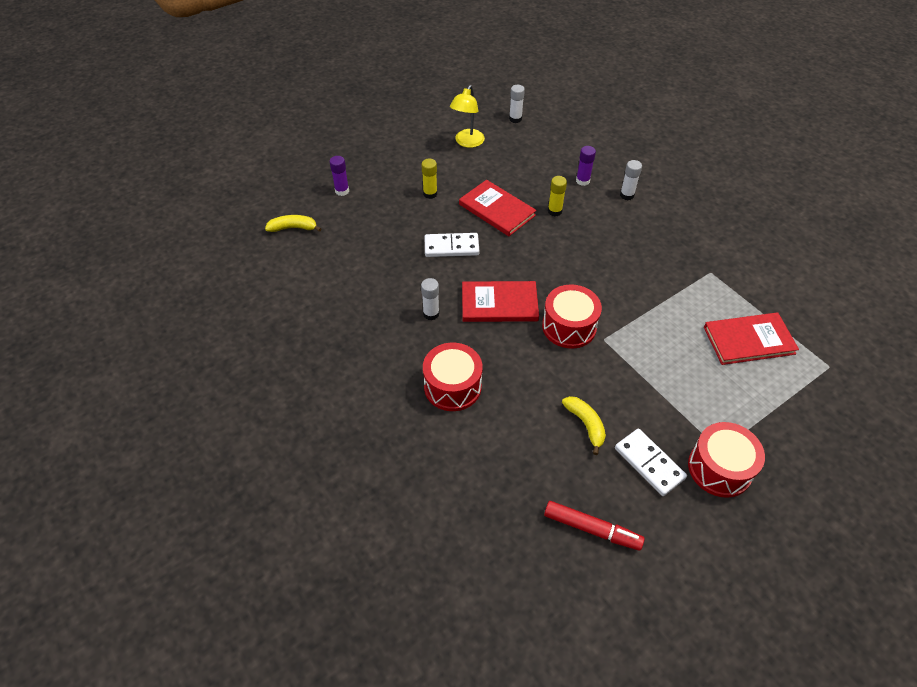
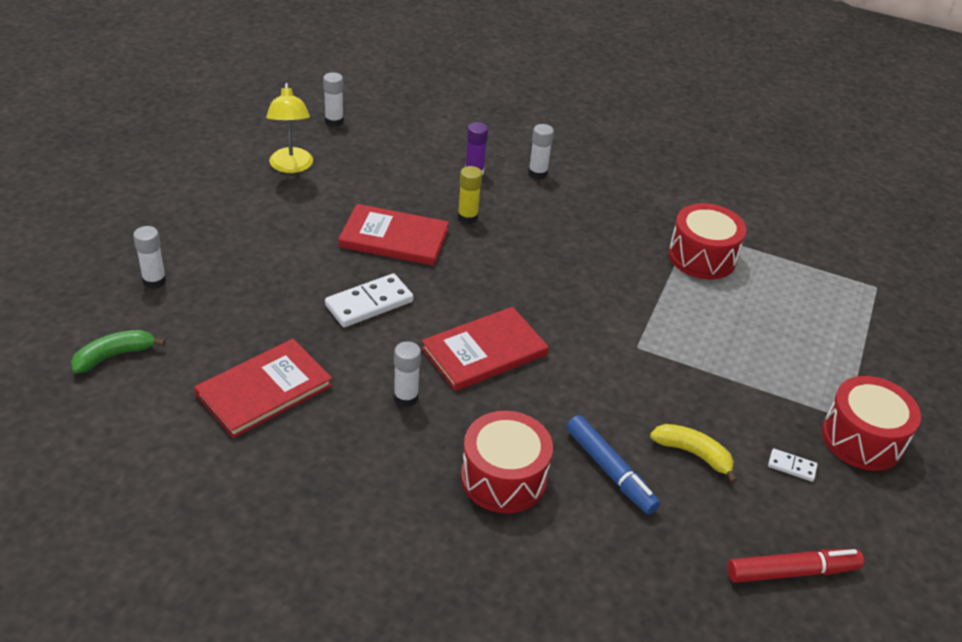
camera: 35 degrees left, 10 degrees down
yellow banana [265,215,321,232] -> green banana [71,330,165,373]
purple glue stick [330,156,349,196] -> white glue stick [133,226,166,289]
yellow glue stick [421,159,437,199] -> none
red drum [542,284,602,349] -> red drum moved to [668,203,746,279]
white domino [615,429,687,496] -> white domino [768,448,818,482], size x0.51
red book [704,312,799,365] -> red book moved to [194,339,333,438]
none -> blue marker [566,415,660,515]

